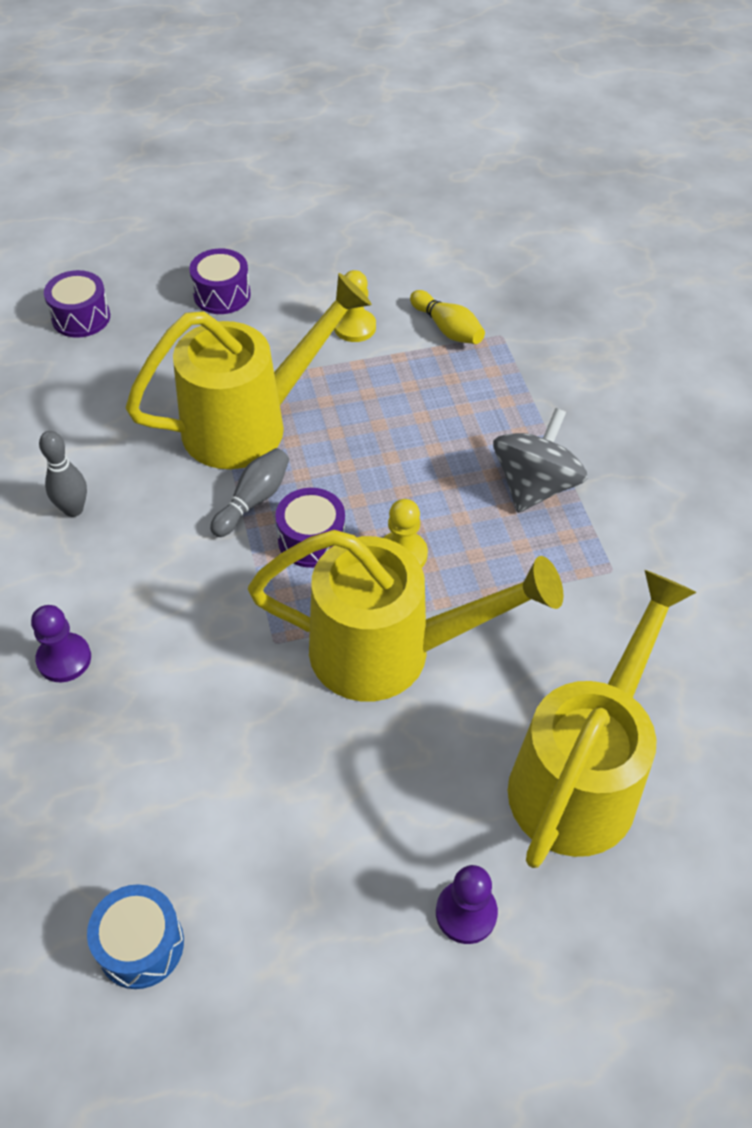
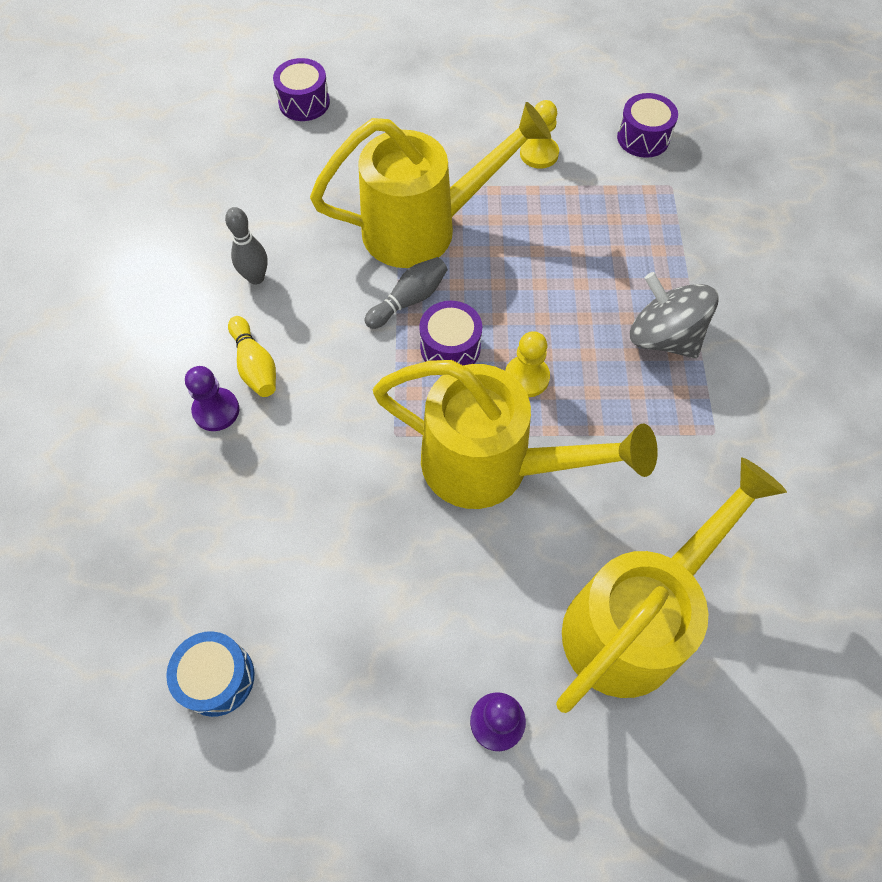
camera: 15 degrees right, 10 degrees up
purple drum [189,248,251,314] -> purple drum moved to [617,93,678,158]
yellow bowling pin [410,290,485,344] -> yellow bowling pin moved to [228,316,276,397]
grey spinning top [493,408,587,513] -> grey spinning top turned 90 degrees counterclockwise [630,272,719,358]

